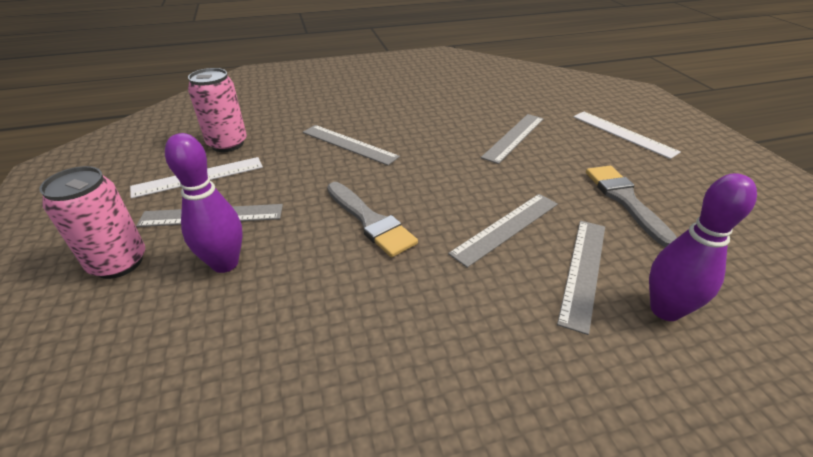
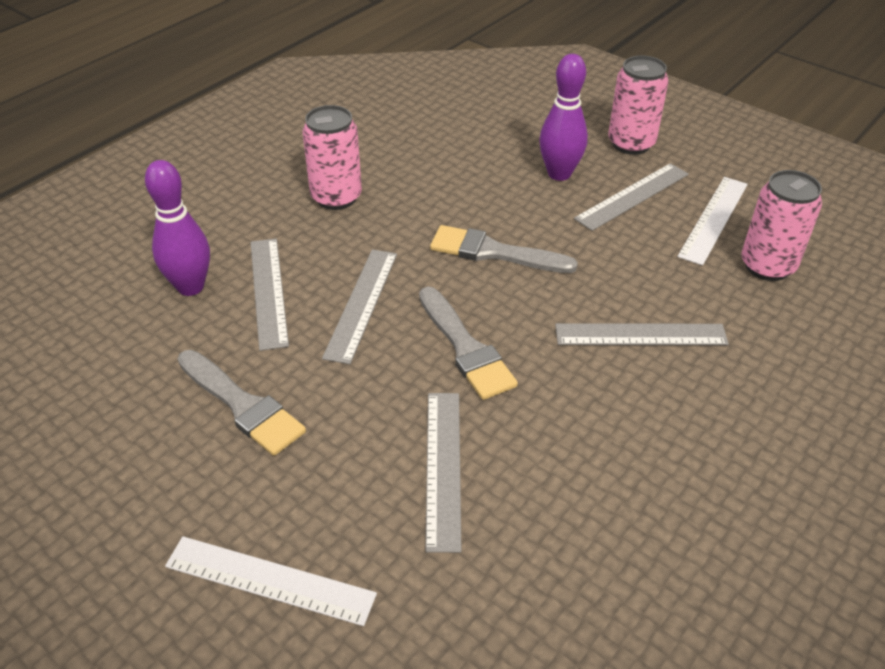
camera: 145 degrees right, 5 degrees up
none -> pink can [302,105,362,210]
none -> grey brush [419,287,518,400]

